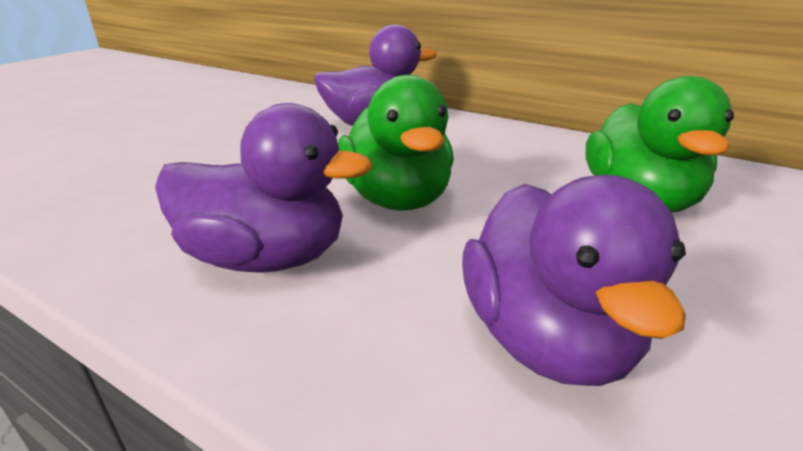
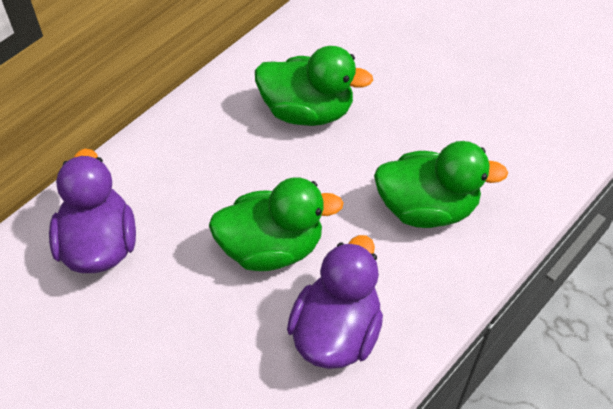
camera: 80 degrees left, 25 degrees up
purple duck [462,175,686,386] -> green duck [374,141,508,228]

